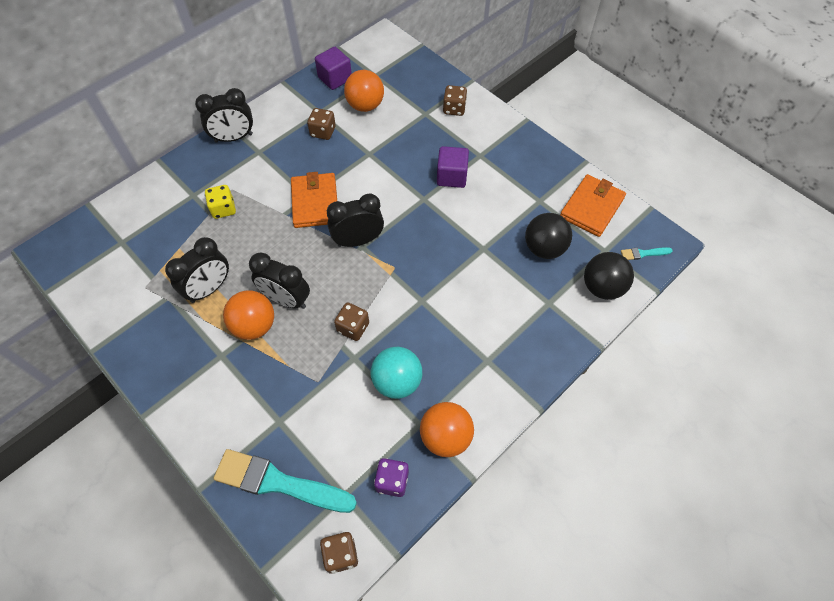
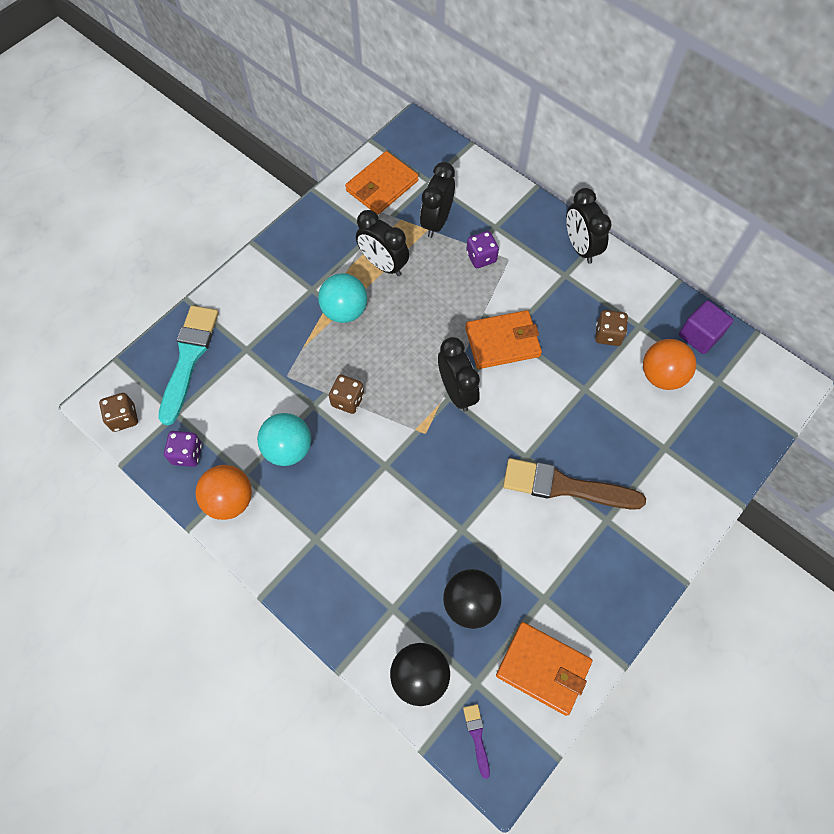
camera: 85 degrees right, 5 degrees up
yellow dice [205,185,236,219] -> purple dice [466,231,499,268]
orange ball [223,290,274,340] -> turquoise ball [318,273,367,323]
black clock [249,253,310,309] -> black clock moved to [420,162,455,238]
purple cube [437,146,469,188] -> brown brush [503,458,646,510]
brown dice [443,85,467,116] -> none
turquoise brush [621,247,673,260] -> purple brush [463,704,490,779]
none -> orange wallet [345,151,418,215]

